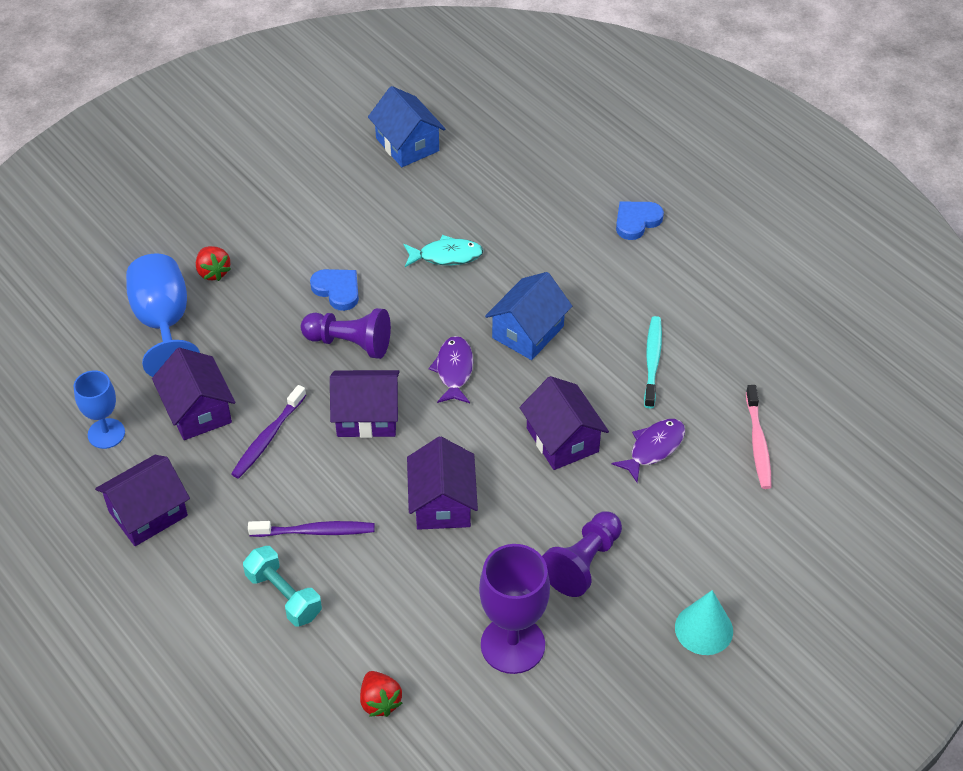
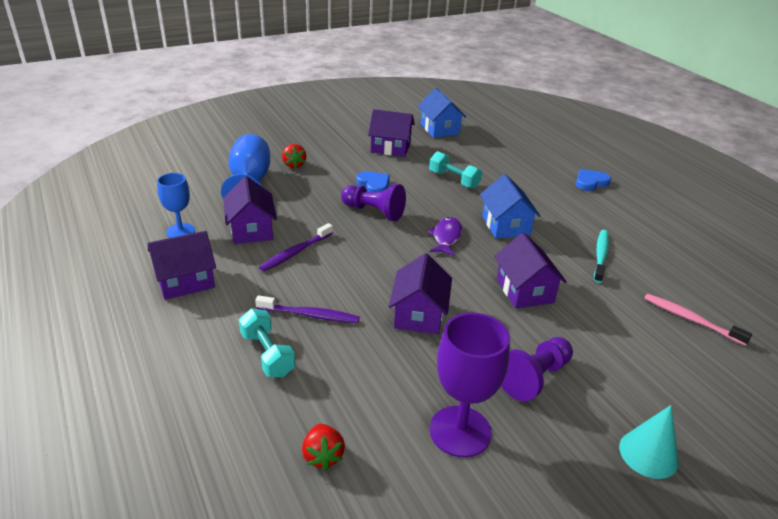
camera: 10 degrees right, 15 degrees down
purple house [330,370,400,438] -> purple house moved to [368,109,415,157]
turquoise fish [404,235,483,267] -> turquoise dumbbell [429,151,482,189]
blue house [485,272,572,360] -> blue house turned 60 degrees counterclockwise [480,174,540,238]
purple fish [612,419,685,482] -> none
pink toothbrush [746,385,771,489] -> pink toothbrush turned 120 degrees clockwise [644,294,752,346]

